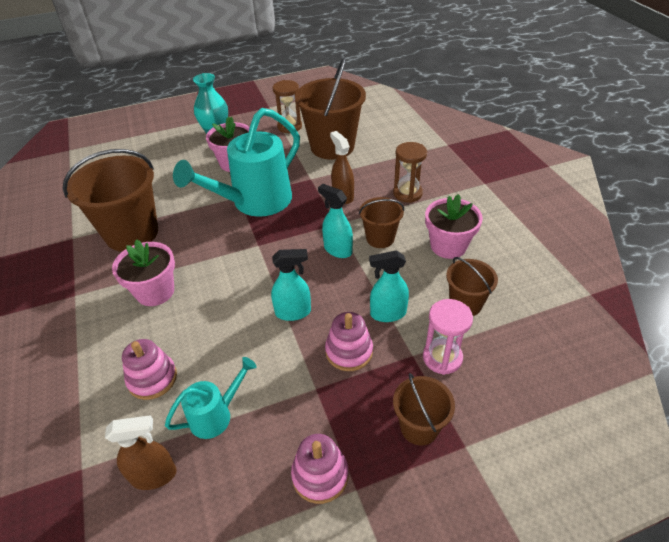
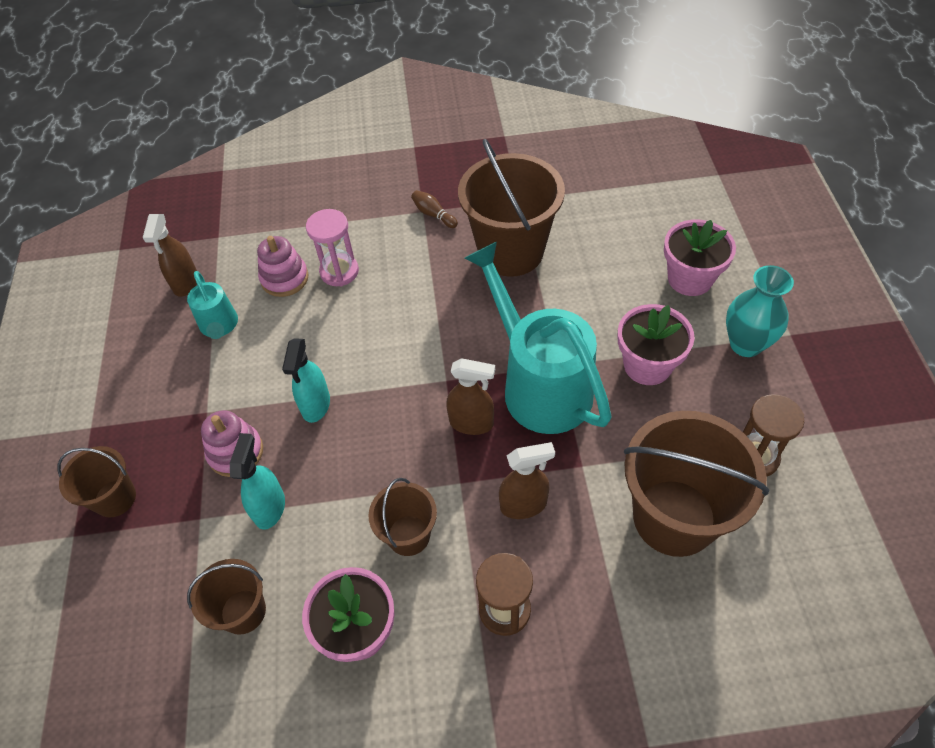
camera: 105 degrees right, 10 degrees up
pink flower pot [112,239,175,306] -> pink flower pot moved to [664,220,736,296]
pink stacking toy [291,434,348,504] -> none
turquoise spray bottle [318,184,353,258] -> none
pink hourglass [423,299,473,375] -> pink hourglass moved to [306,209,359,286]
none -> brown bowling pin [411,190,458,228]
none -> brown spray bottle [446,358,495,435]

